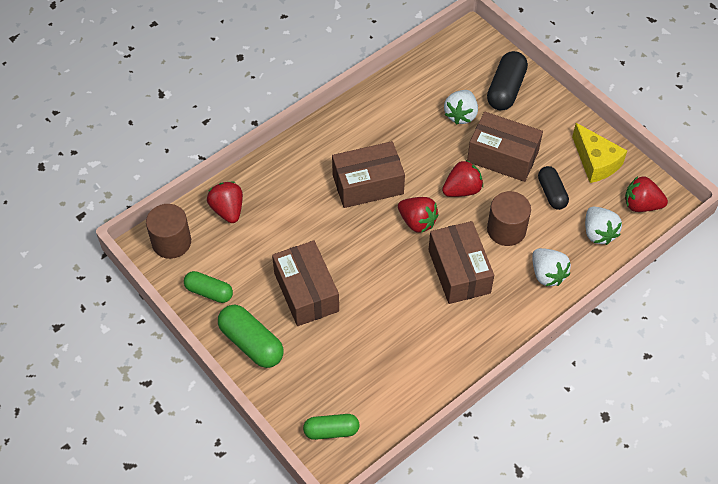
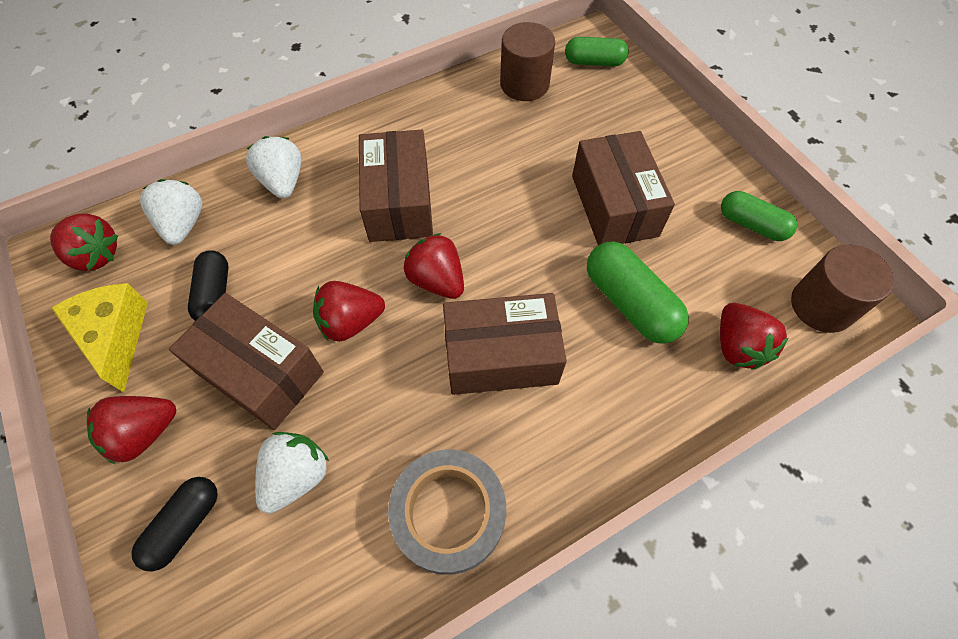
camera: 170 degrees left, 5 degrees up
green capsule [218,305,284,368] -> green capsule moved to [587,241,689,344]
black capsule [487,51,528,110] -> black capsule [131,477,218,571], size x0.66
brown cylinder [487,191,531,246] -> brown cylinder moved to [500,22,555,101]
none -> red strawberry [87,396,176,464]
none -> grey tape [388,450,506,575]

